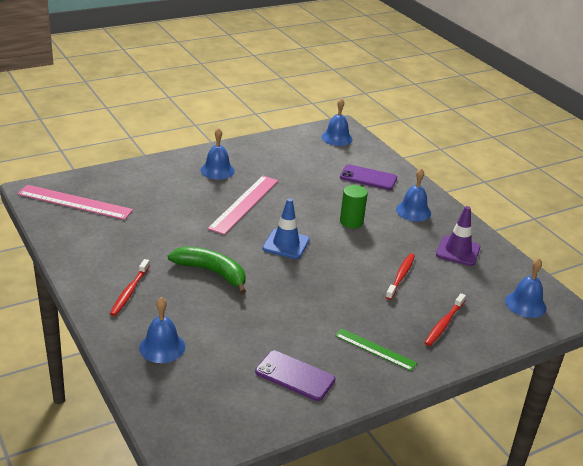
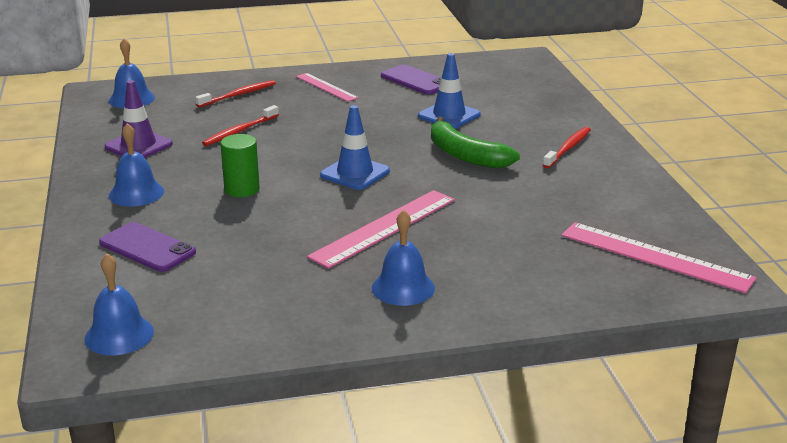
camera: 160 degrees left, 5 degrees down
blue bell [139,297,185,363] -> none
green ruler [335,328,417,371] -> pink ruler [296,73,359,102]
none -> blue traffic cone [418,53,481,129]

